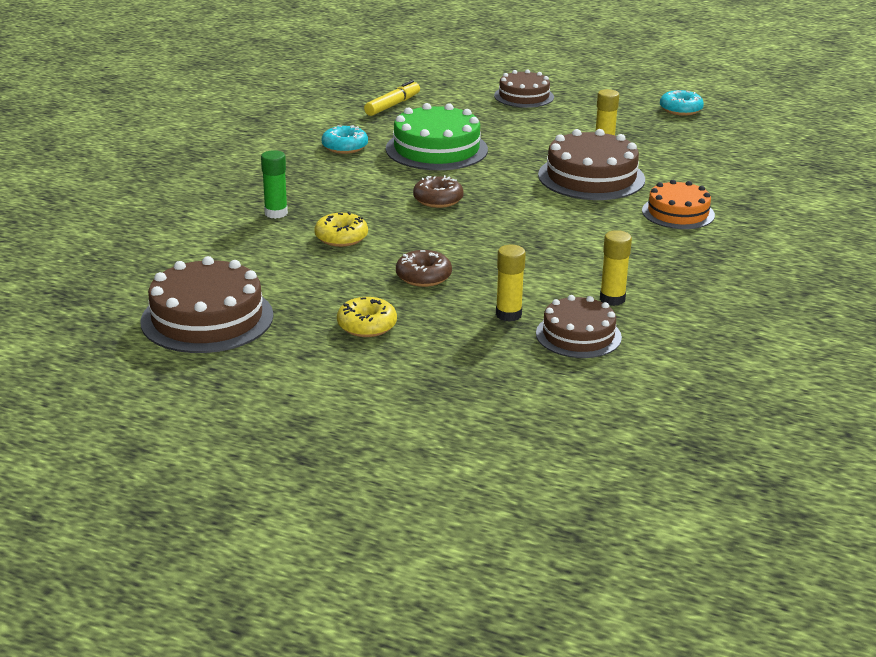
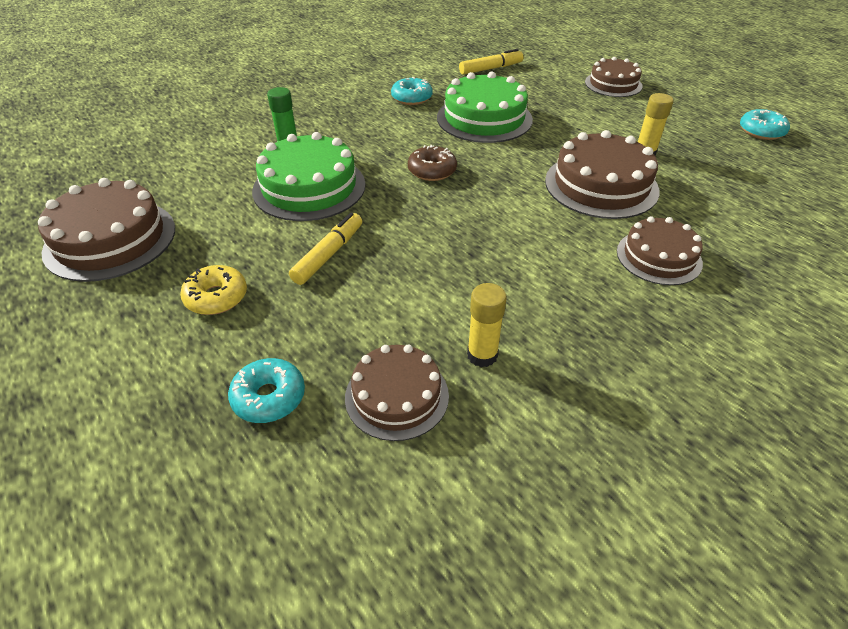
camera: 30 degrees right, 15 degrees up
yellow donut [314,212,368,247] -> green cake [252,132,365,221]
brown donut [396,250,452,287] -> yellow marker [289,213,362,285]
yellow glue stick [496,245,526,322] -> none
orange cake [642,180,715,229] -> brown cake [617,216,703,285]
none -> turquoise donut [228,358,305,423]

